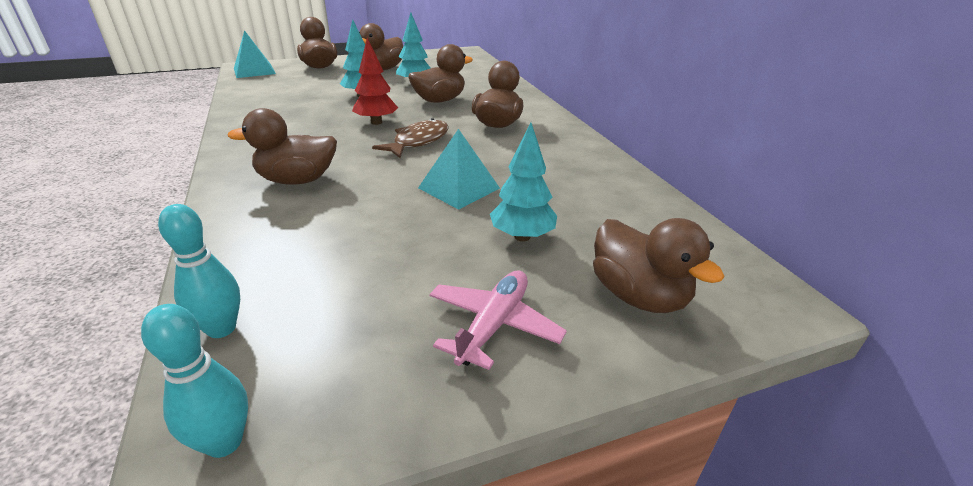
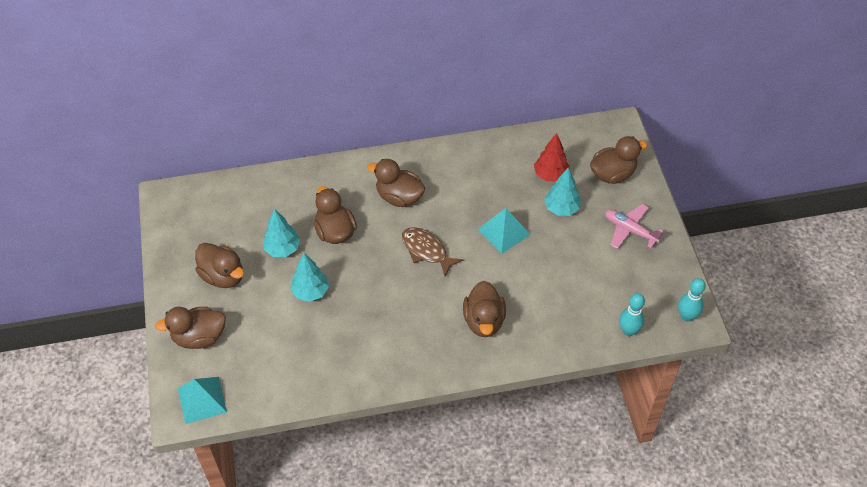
camera: 80 degrees left, 20 degrees up
red tree [352,38,398,125] -> red tree moved to [534,133,570,182]

